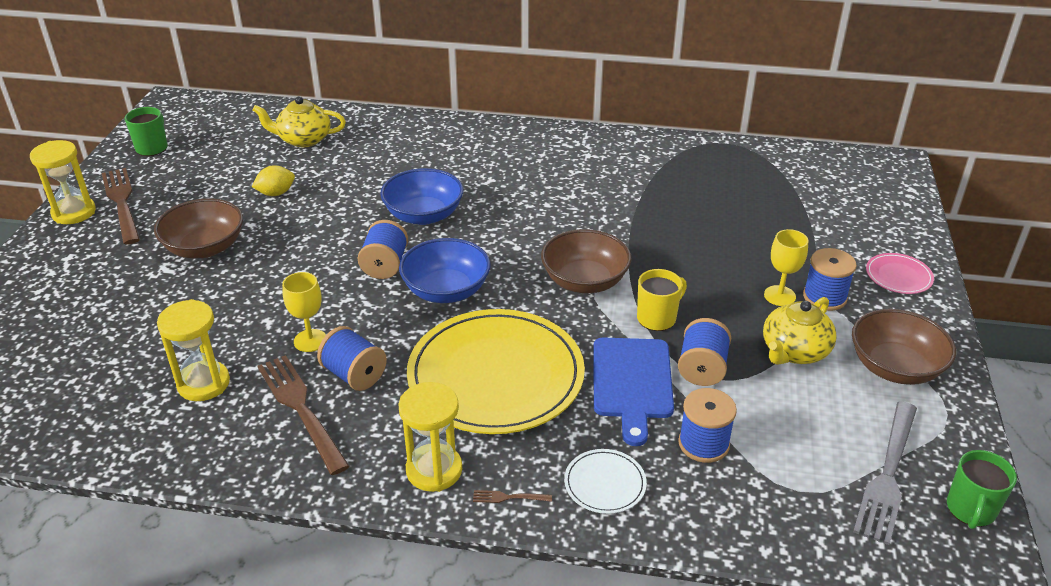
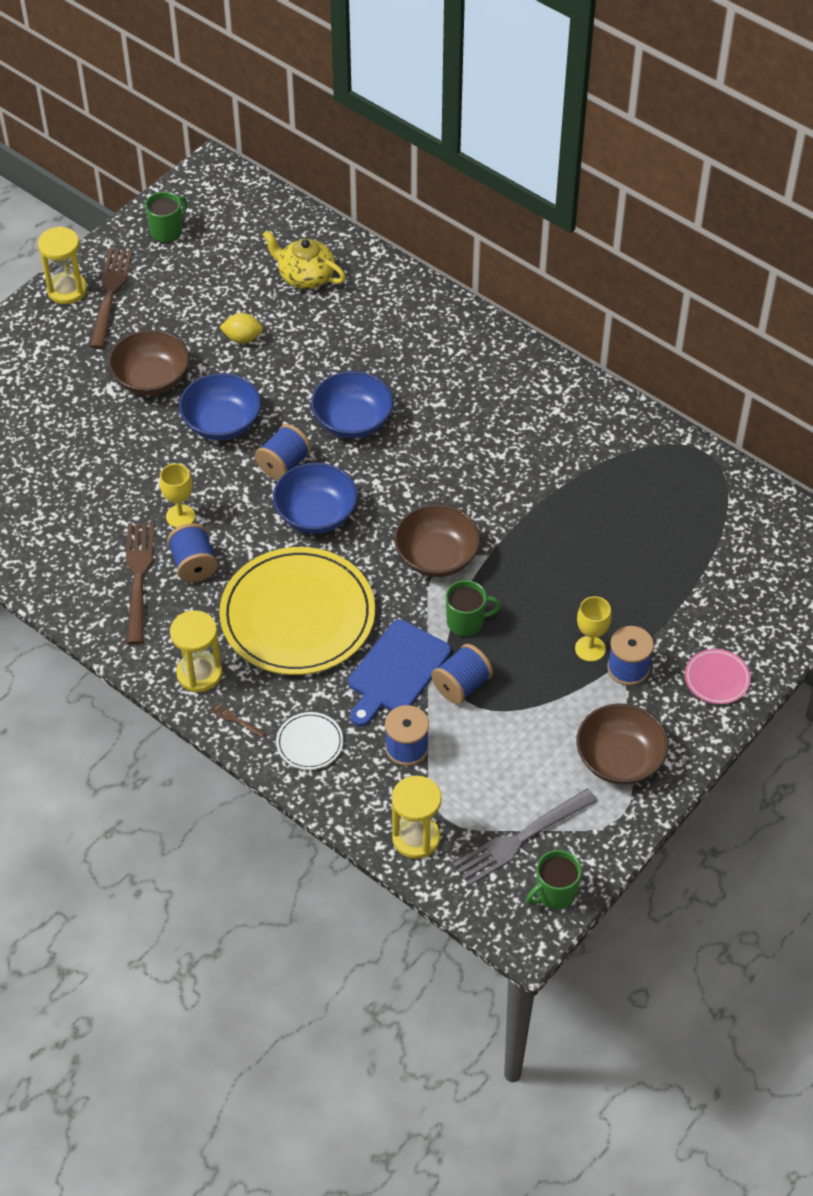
camera: 30 degrees right, 15 degrees up
yellow hourglass [157,299,230,401] -> yellow hourglass moved to [392,776,441,859]
yellow mug [637,269,687,331] -> green mug [446,580,501,637]
yellow teapot [763,297,837,365] -> none
none -> blue bowl [179,373,261,440]

